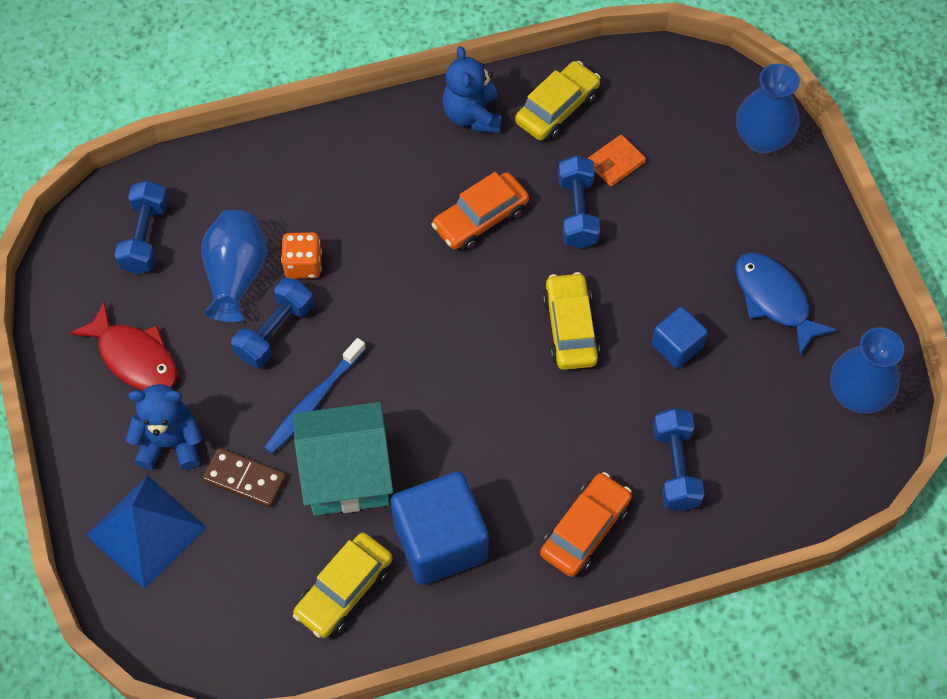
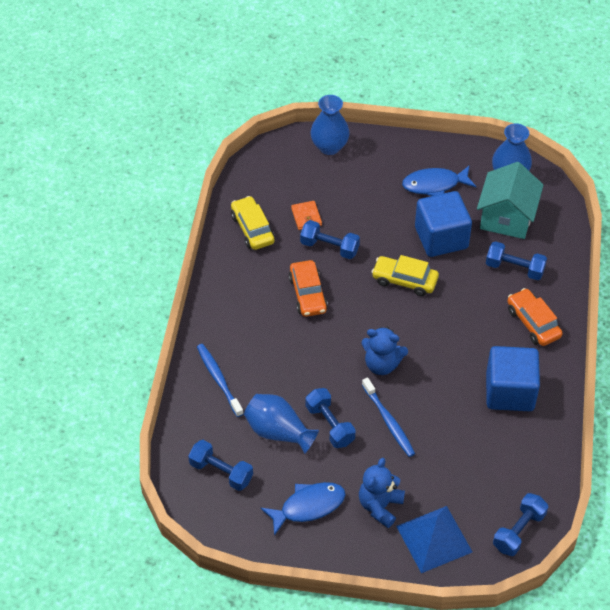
camera: 65 degrees left, 10 degrees down
red fish [70,302,177,391] -> blue fish [261,482,346,536]
brown domino [203,448,286,507] -> none
orange dice [281,232,322,279] -> none
yellow car [293,533,393,638] -> none
turquoise house [294,402,393,516] -> turquoise house moved to [477,162,544,239]
blue teddy bear [442,46,502,133] -> blue teddy bear moved to [361,327,408,375]
blue cube [651,307,708,368] -> blue cube [415,191,472,257], size x1.85
none -> blue toothbrush [197,344,244,417]
none -> blue dumbbell [493,493,548,556]

